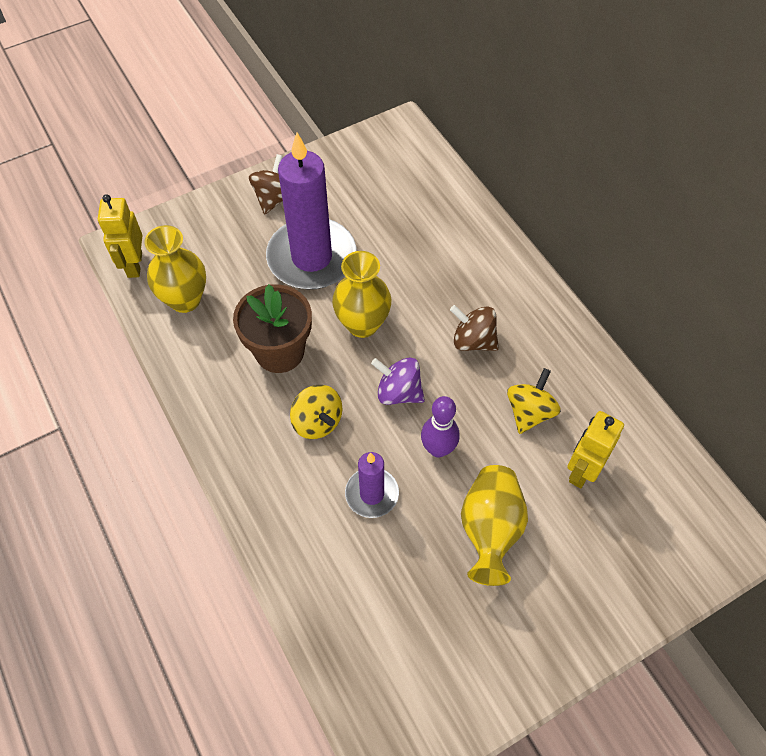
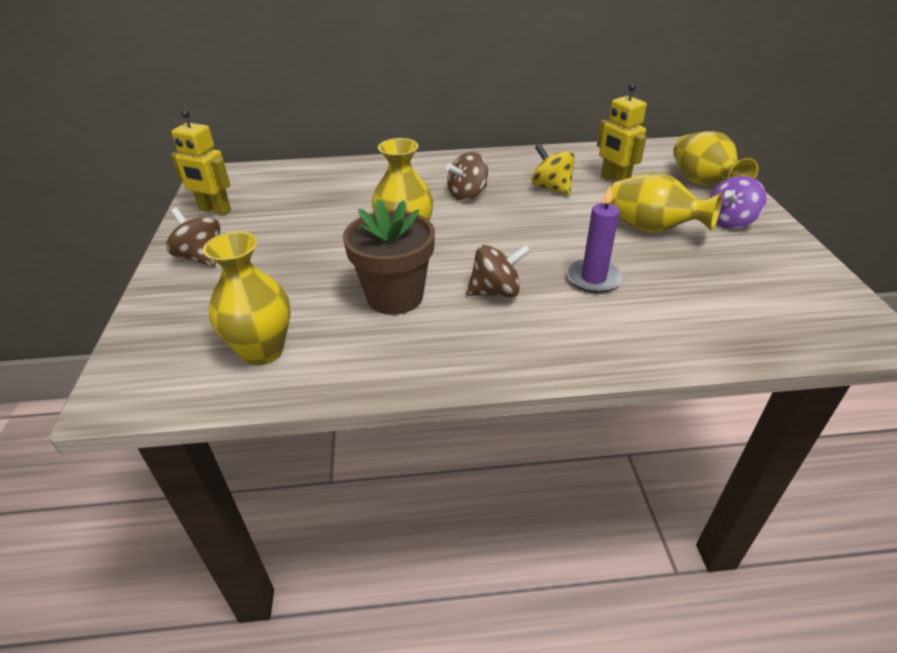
camera: 65 degrees left, 20 degrees down
yellow robot [98,194,142,278] -> yellow robot moved to [171,109,231,215]
purple candle [266,133,357,289] -> none
yellow spinning top [290,385,342,439] -> brown spinning top [466,245,531,297]
purple spinning top [371,357,425,405] -> purple spinning top moved to [710,176,767,229]
purple bowling pin [421,396,460,457] -> none
none -> yellow vase [673,131,758,186]

